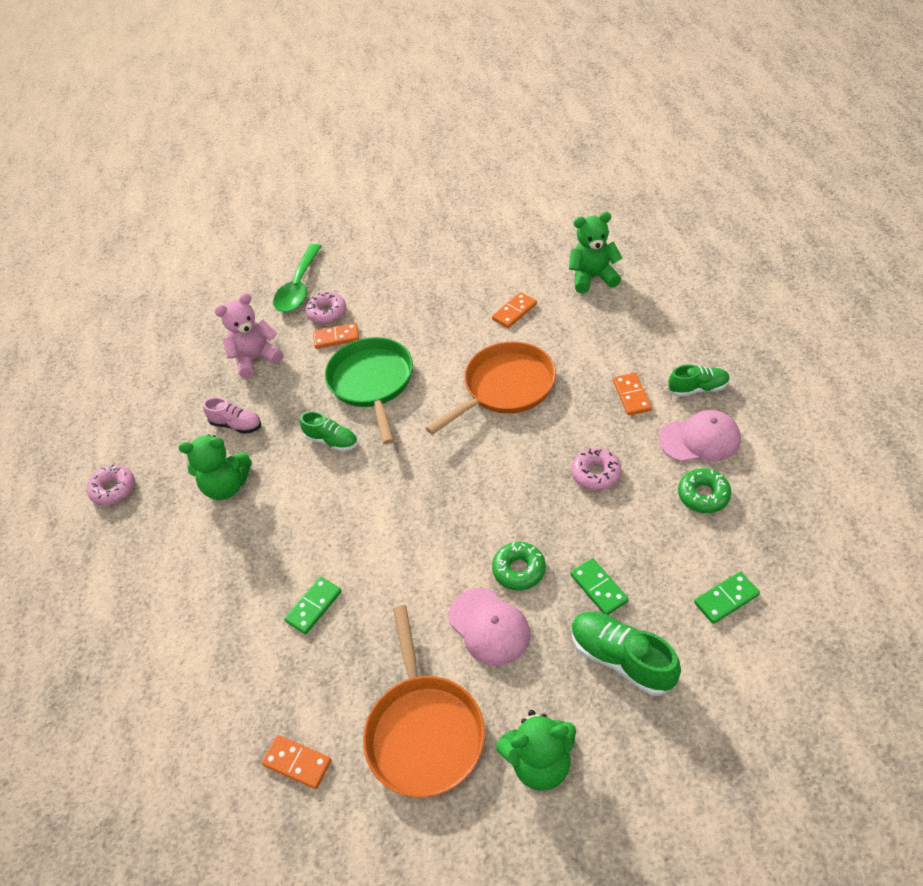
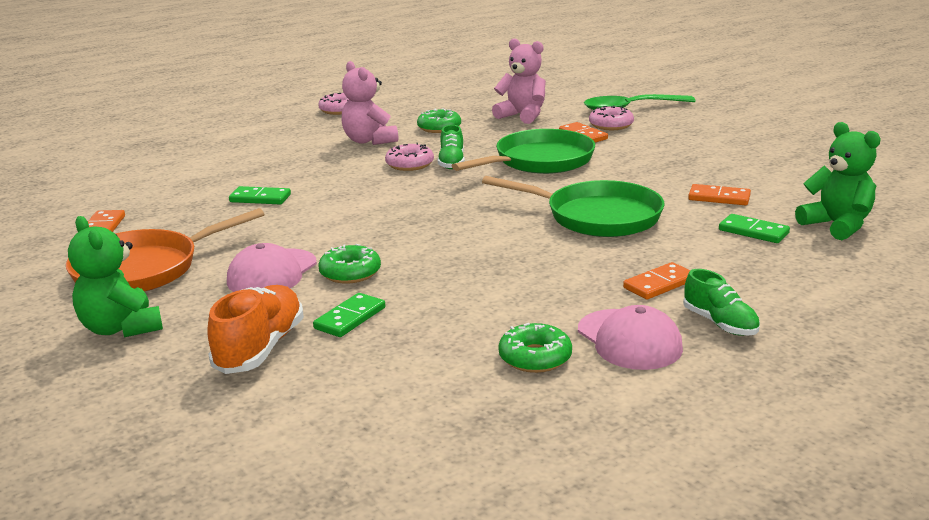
camera: 60 degrees right, 25 degrees down
green teddy bear [178,435,252,500] -> pink teddy bear [342,61,398,145]
pink shoe [203,397,261,434] -> green donut [417,108,461,133]
orange pan [426,341,556,435] -> green pan [482,176,665,237]
pink donut [571,448,622,491] -> pink donut moved to [385,143,434,171]
green shoe [571,612,681,696] -> orange shoe [207,285,304,374]
green domino [694,572,760,624] -> green domino moved to [719,214,790,243]

